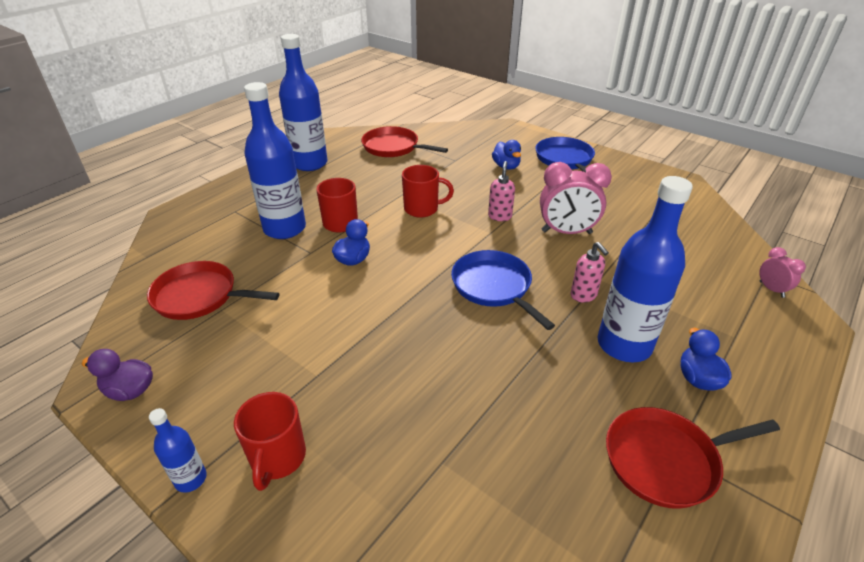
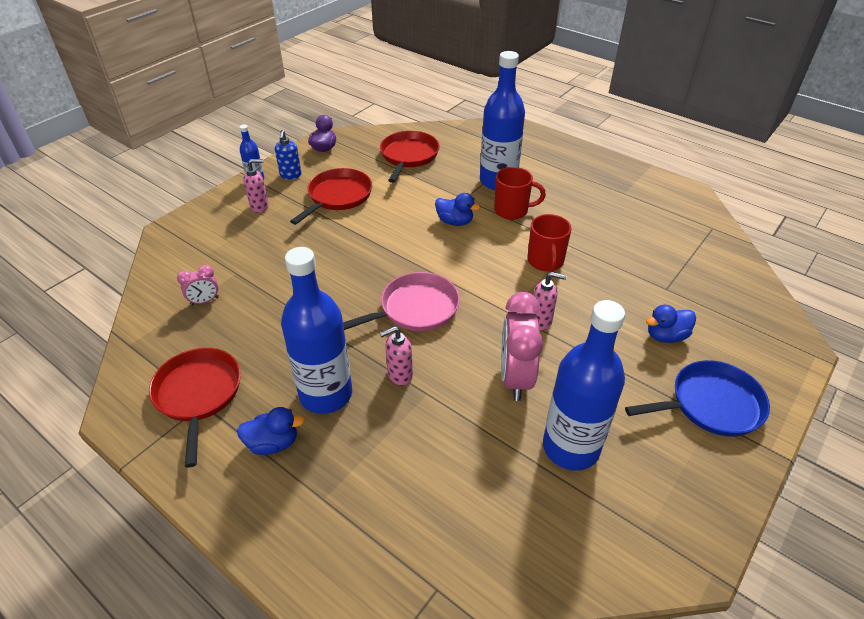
camera: 90 degrees right, 5 degrees up
red mug [234,392,306,491] -> pink soap dispenser [243,159,269,213]
blue bottle [279,34,328,171] -> blue bottle moved to [543,300,625,471]
red pan [361,126,448,157] -> red pan moved to [290,168,372,225]
blue pan [451,250,555,330] -> pink pan [343,272,460,331]
pink clock [759,247,806,298] -> pink clock moved to [177,265,219,305]
none -> blue soap dispenser [275,130,302,180]

